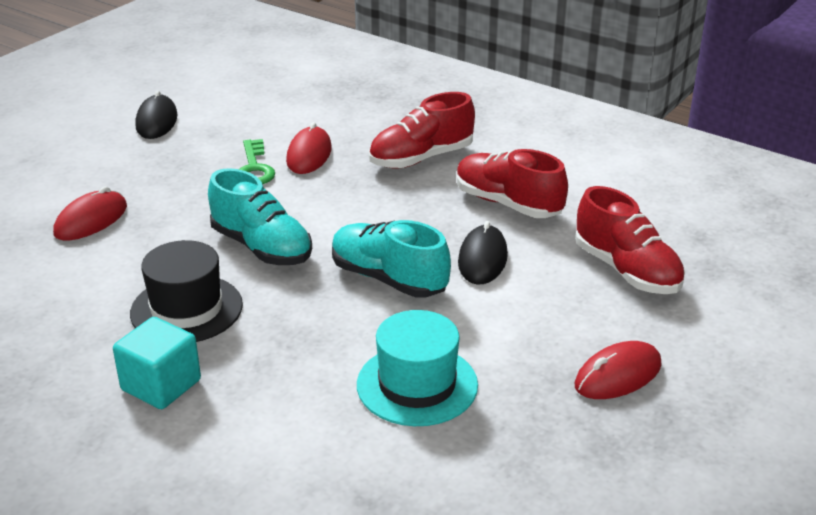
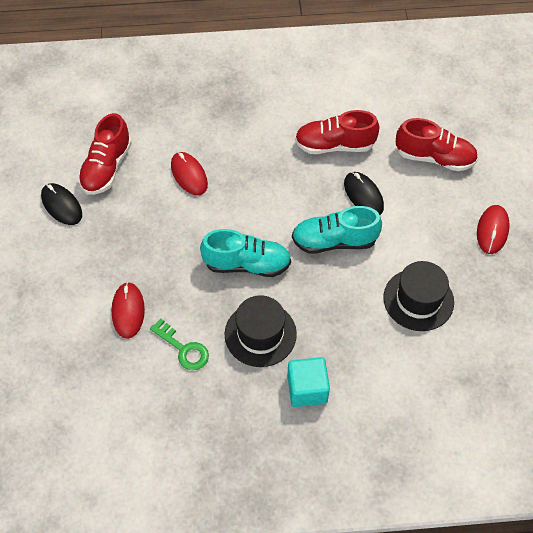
camera: 40 degrees left, 25 degrees up
green key [239,139,275,184] -> green key moved to [150,318,209,370]
turquoise hat [357,310,478,426] -> black hat [383,261,454,331]
red shoe [369,92,475,168] -> red shoe moved to [78,113,132,195]

